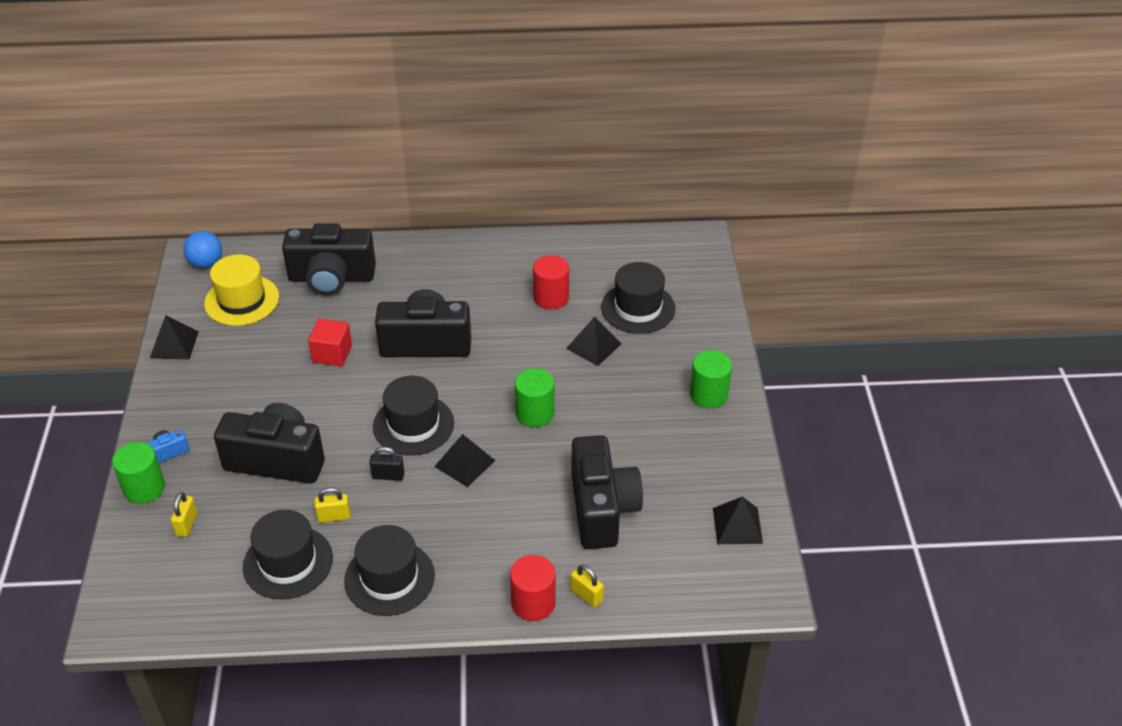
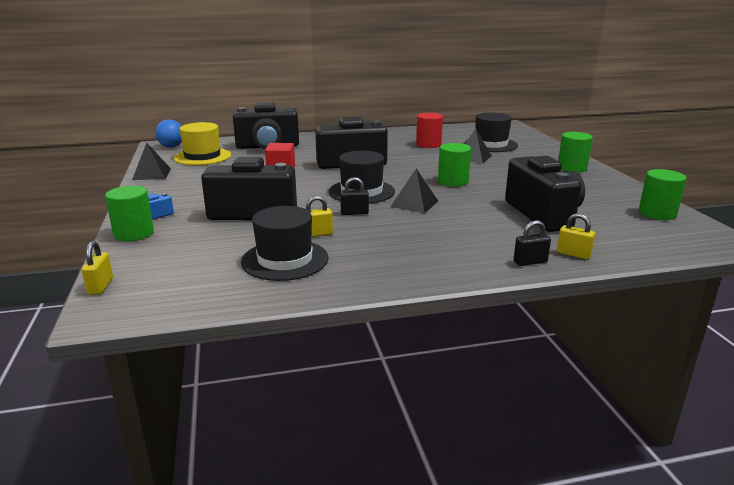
camera: 10 degrees left, 20 degrees down
yellow padlock [171,492,198,537] -> yellow padlock moved to [81,241,113,295]
black hat [344,525,435,616] -> none
red cylinder [510,555,556,621] -> black padlock [514,220,551,266]
black pyramid [713,497,763,544] -> green cylinder [639,169,687,220]

